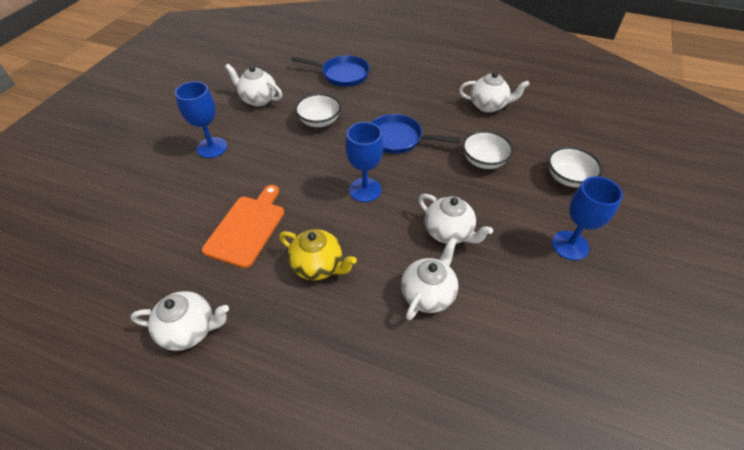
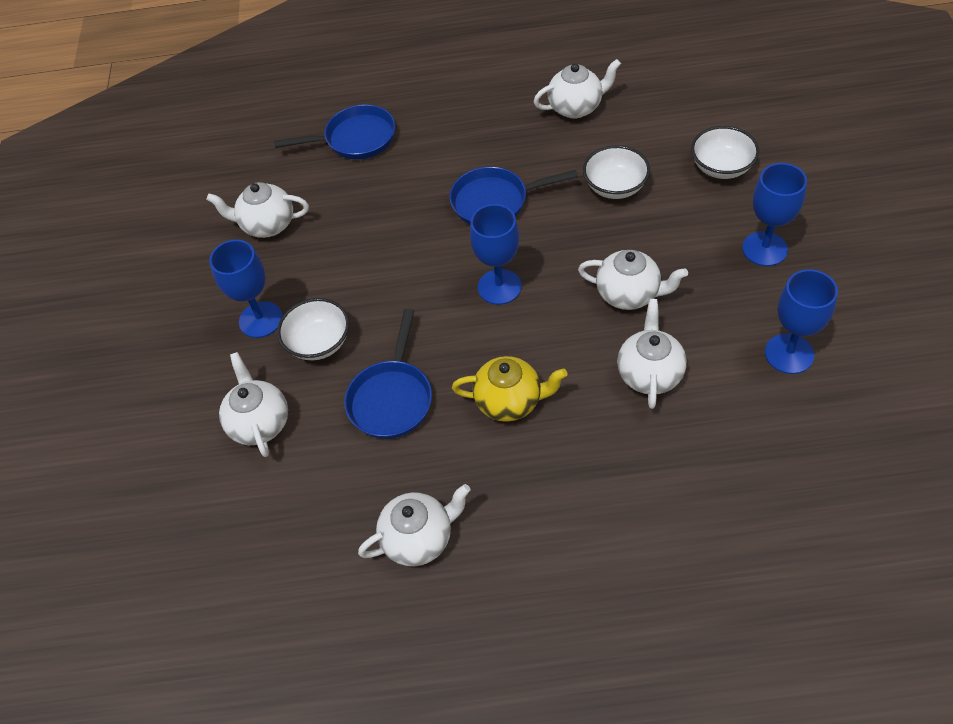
camera: 20 degrees left, 5 degrees up
orange cutting board [202,185,284,268] -> blue pan [344,309,432,439]
white bowl [295,93,341,127] -> white bowl moved to [277,298,349,360]
none -> white teapot [219,352,288,457]
none -> blue goblet [765,269,838,374]

